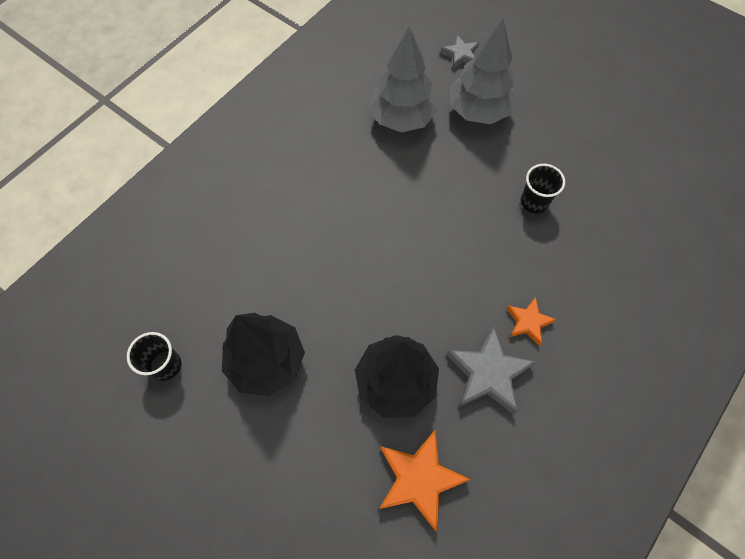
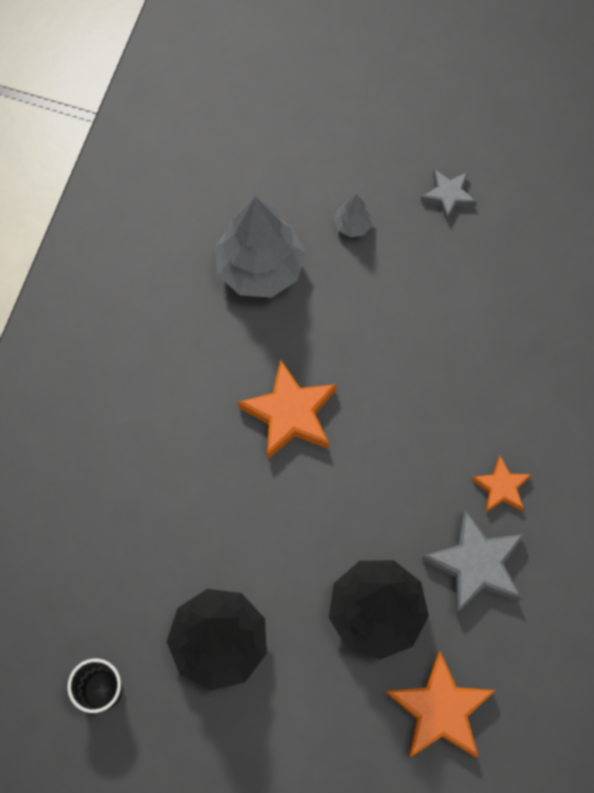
camera: 20 degrees left, 5 degrees up
grey star [441,35,479,69] -> grey star moved to [420,169,476,222]
grey tree [450,18,517,124] -> grey tree [334,194,372,237], size x0.44
black cup [521,164,565,214] -> none
none -> orange star [238,359,337,459]

